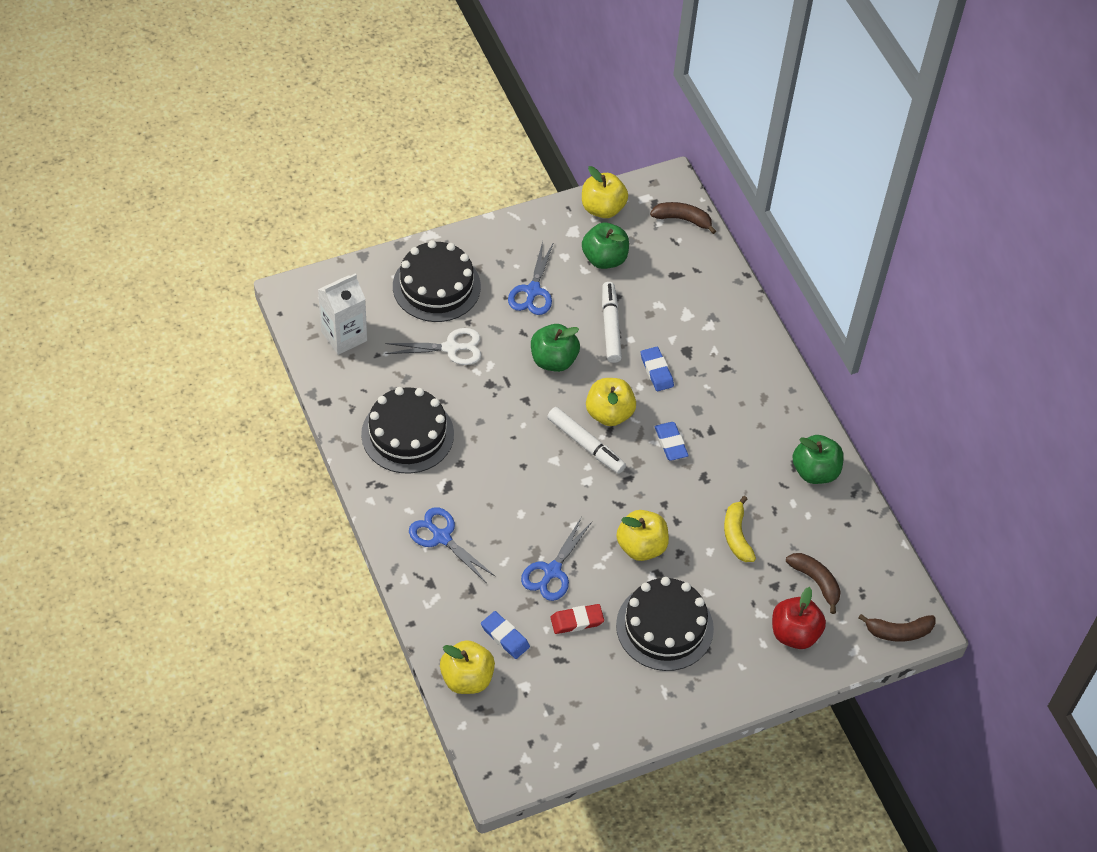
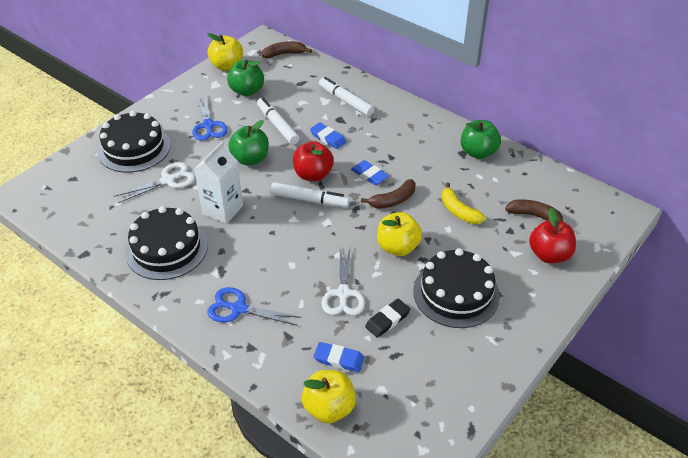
camera: 25 degrees left, 10 degrees down
white carton [318,273,367,355] -> white carton moved to [194,141,243,224]
blue scissors [521,518,592,601] -> white scissors [322,249,365,316]
red eraser [550,604,604,634] -> black eraser [365,299,411,338]
yellow apple [586,378,636,426] -> red apple [293,141,334,181]
brown banana [858,614,935,642] -> brown banana moved to [361,179,415,209]
none -> white marker [319,77,374,116]

